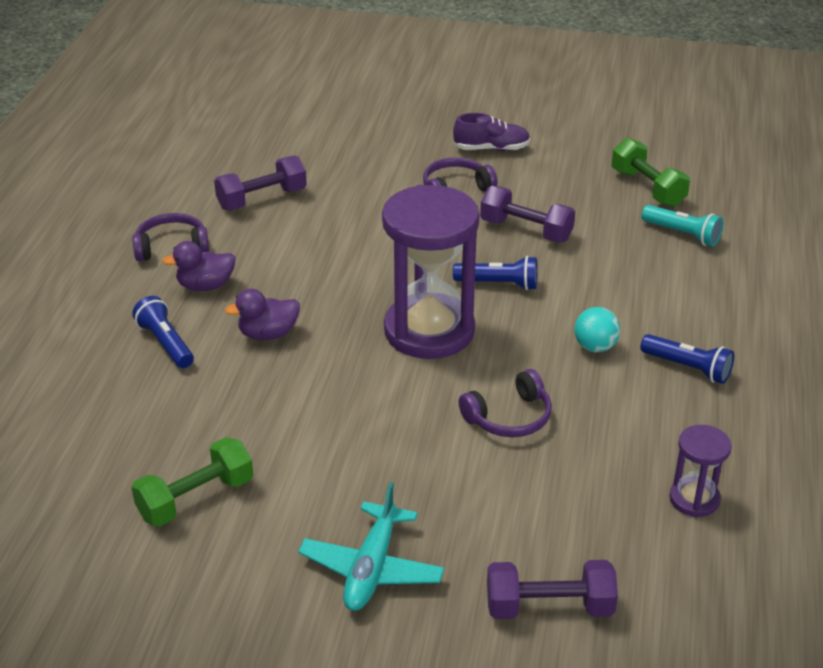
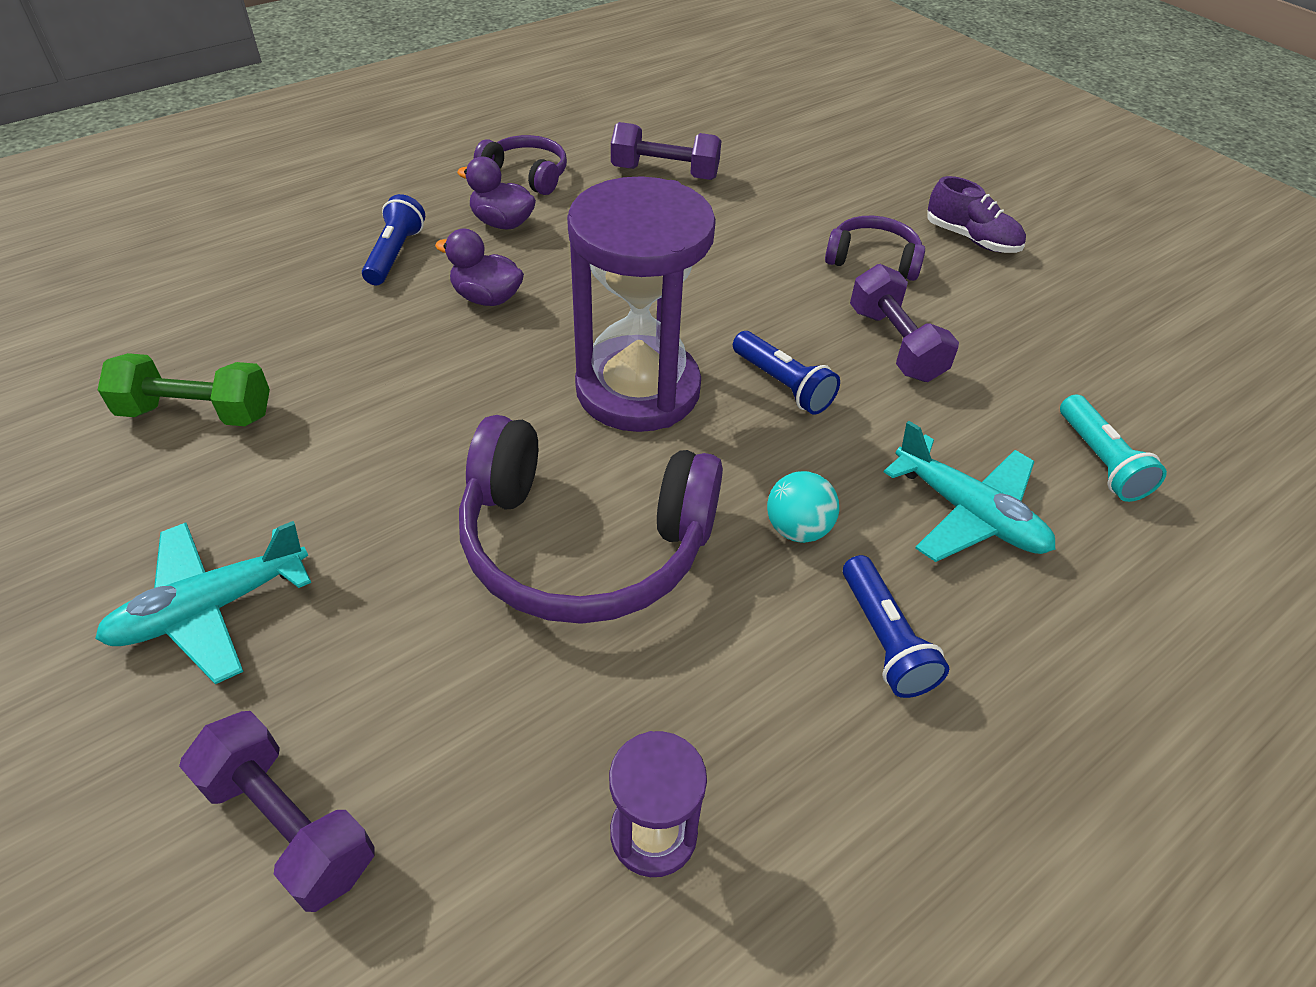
camera: 40 degrees right, 10 degrees up
purple headphones [459,369,552,437] -> purple headphones [459,415,723,624], size x1.94
green dumbbell [612,138,690,207] -> none
none -> turquoise plane [884,421,1055,562]

